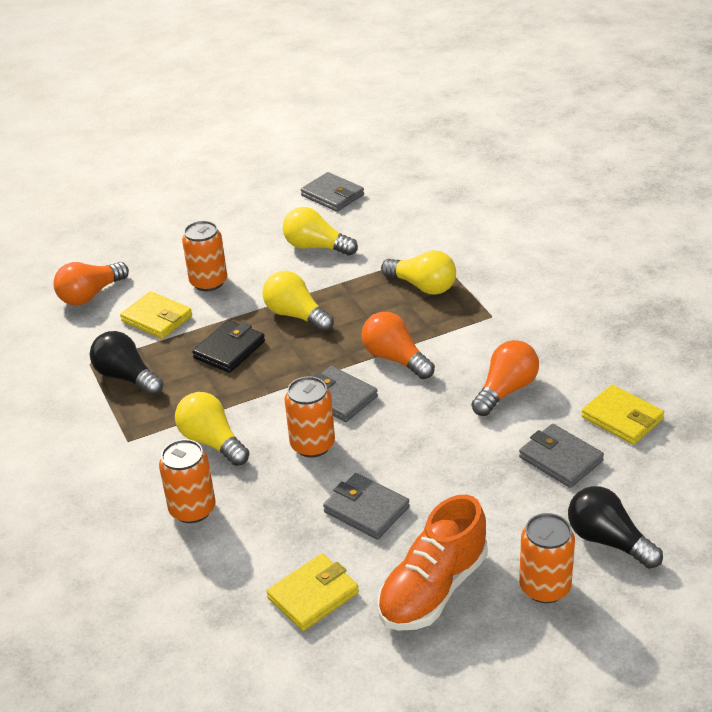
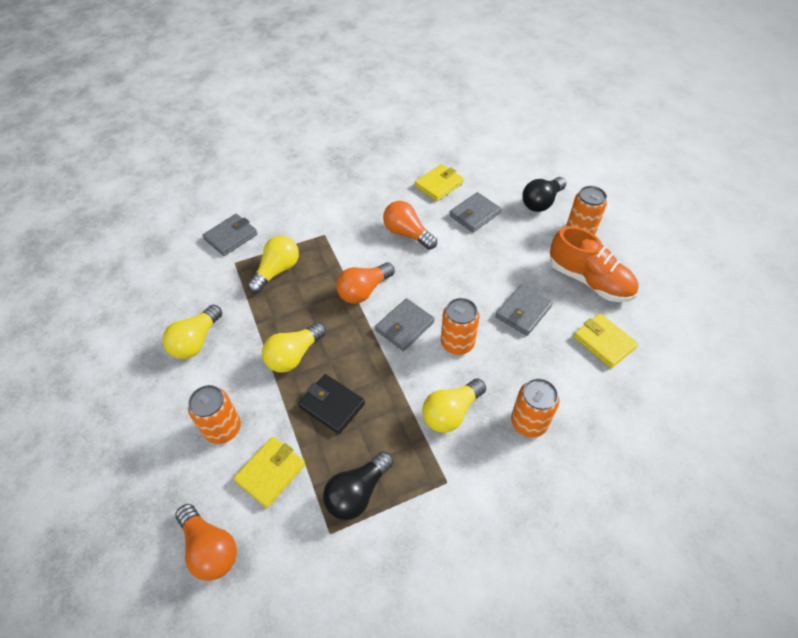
camera: 90 degrees left, 15 degrees up
grey wallet [301,172,364,212] -> grey wallet moved to [203,214,257,256]

